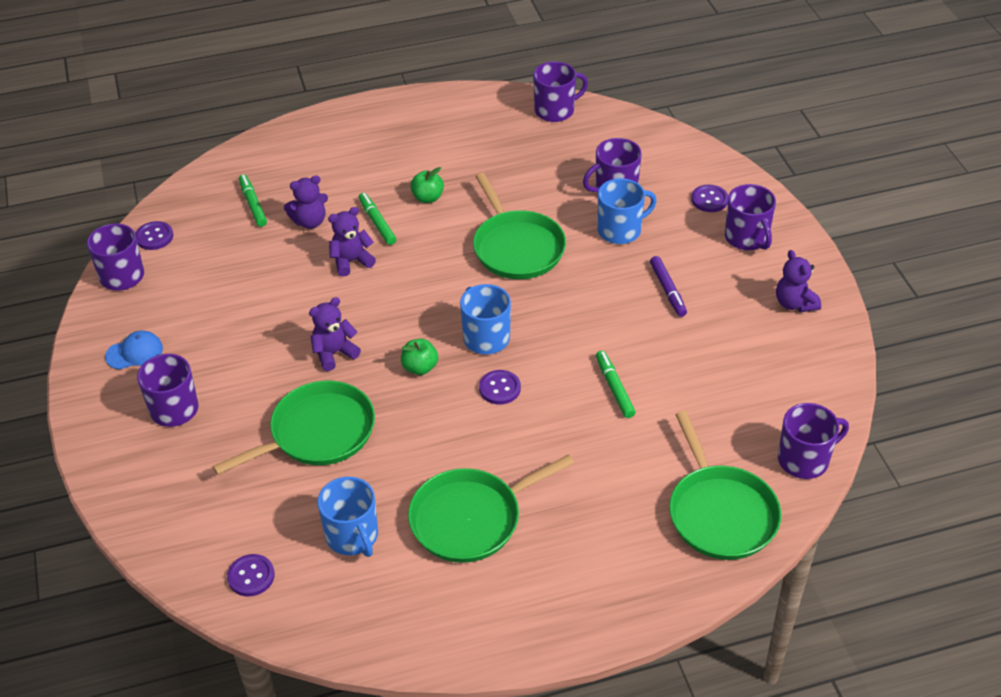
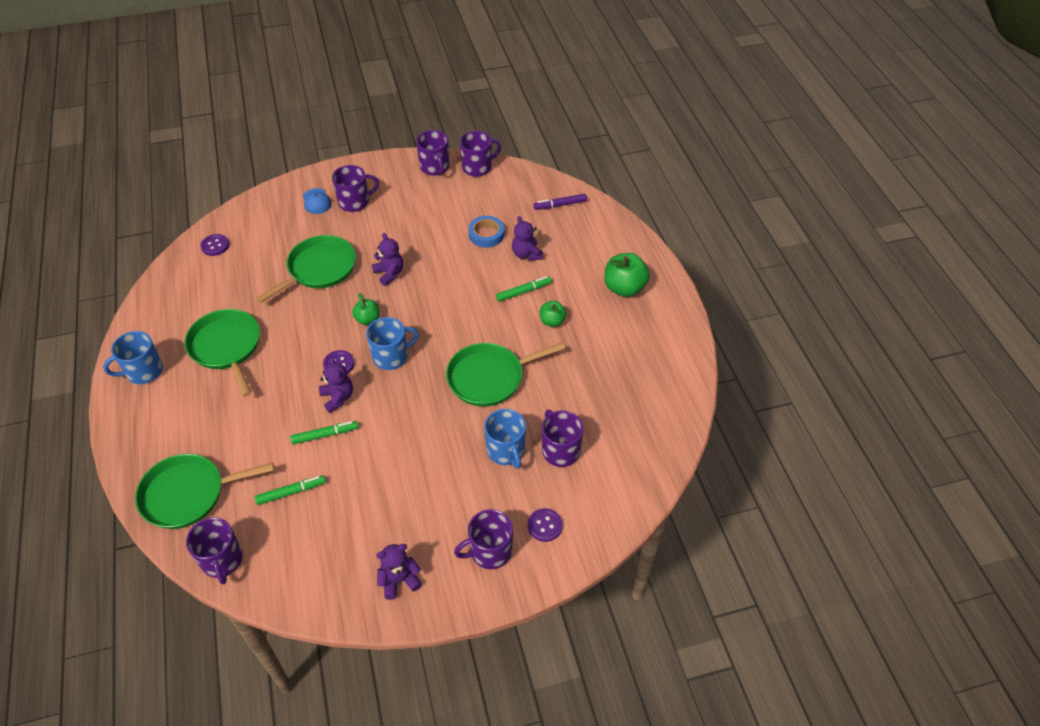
camera: 90 degrees right, 5 degrees up
blue cap [105,330,163,370] -> blue cap moved to [303,188,332,214]
purple button [135,221,173,250] -> none
green pan [212,381,375,475] -> green pan turned 105 degrees counterclockwise [256,235,356,303]
green marker [239,174,267,227] -> green marker moved to [255,475,326,505]
blue mug [317,477,378,557] -> blue mug moved to [103,331,163,384]
purple teddy bear [328,207,376,277] -> purple teddy bear moved to [319,357,353,413]
purple mug [533,61,588,122] -> purple mug moved to [416,130,449,176]
purple marker [650,256,687,317] -> purple marker moved to [533,194,587,210]
none -> blue tape [468,216,504,248]
none -> green apple [604,253,650,297]

